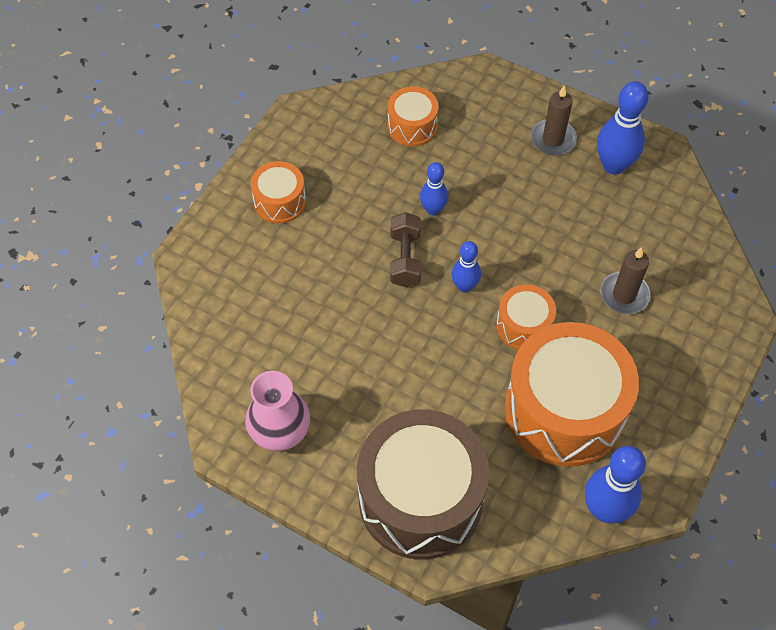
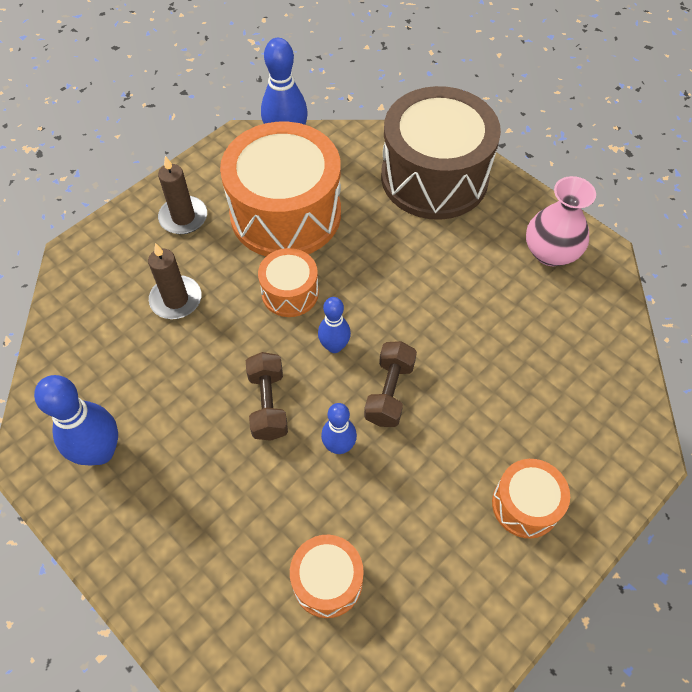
camera: 165 degrees left, 0 degrees up
brown candle [531,86,577,155] -> brown candle moved to [158,156,207,234]
none -> brown dumbbell [246,352,288,441]

